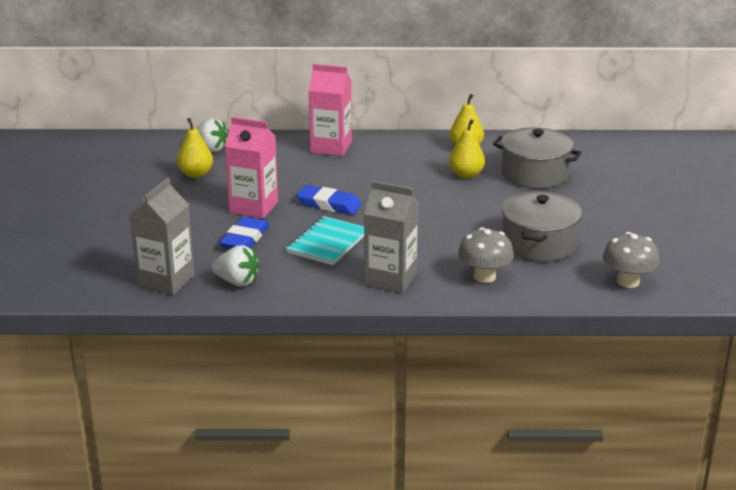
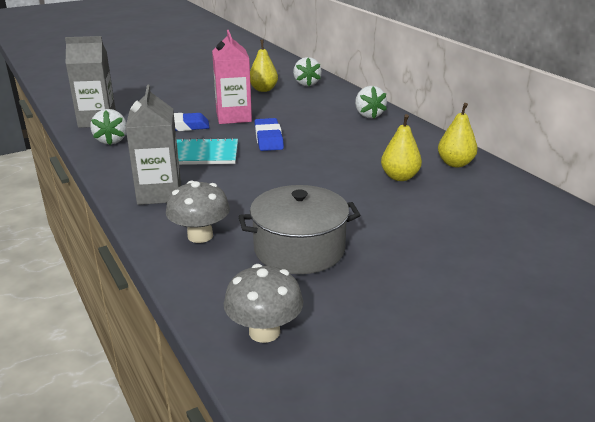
camera: 60 degrees right, 0 degrees up
pink carton [308,64,352,156] -> white strawberry [355,86,387,118]
grey pot [493,127,582,188] -> none

